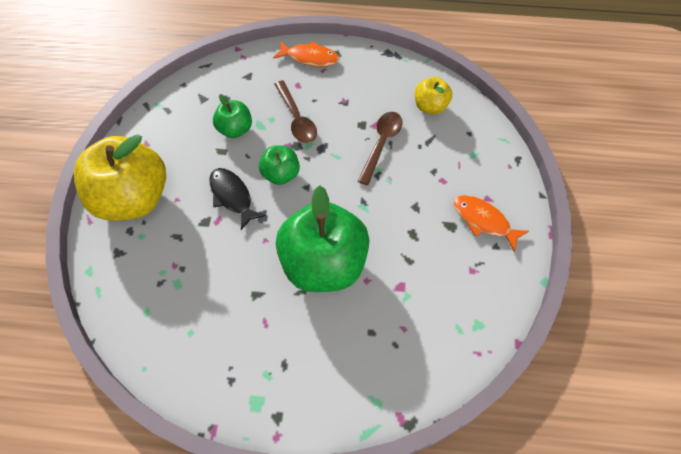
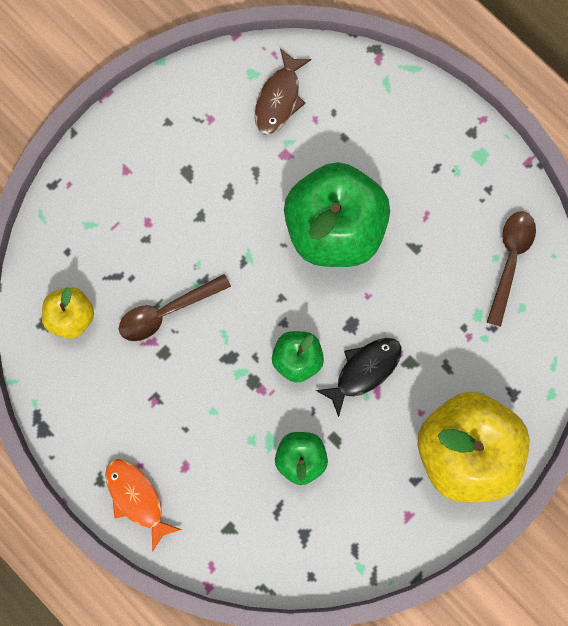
camera: 140 degrees left, 20 degrees up
black fish [209,168,266,230] -> black fish turned 135 degrees counterclockwise [315,338,402,417]
brown spoon [274,80,317,143] -> brown spoon moved to [487,211,536,327]
orange fish [453,195,529,252] -> none
none -> brown fish [255,48,311,135]

